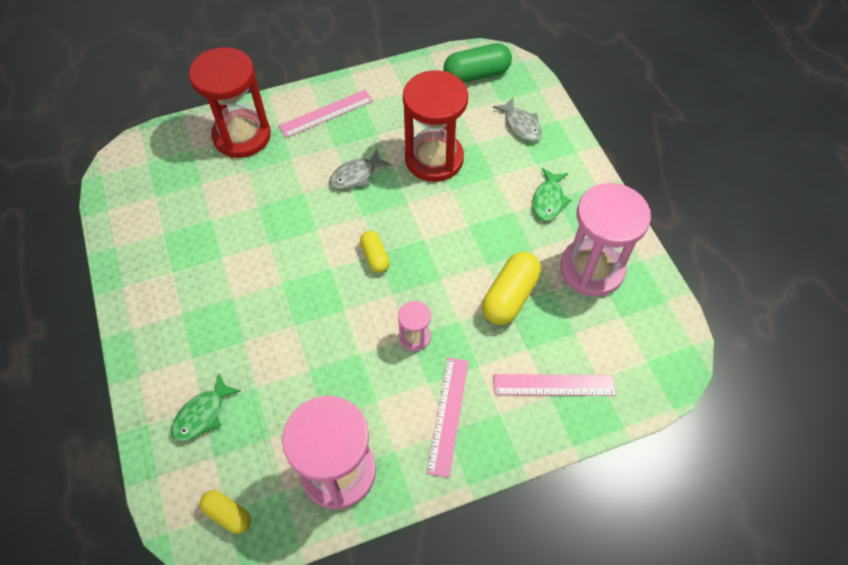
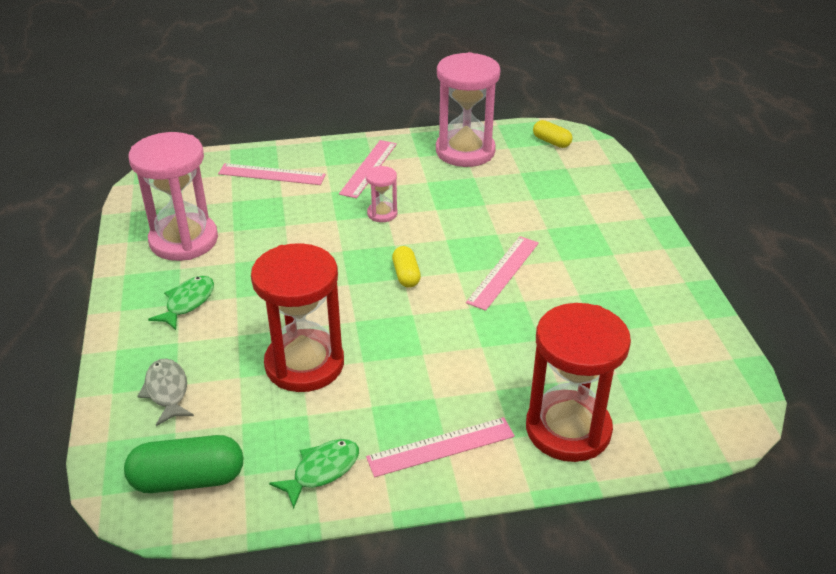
camera: 170 degrees left, 20 degrees down
green fish [171,373,241,442] -> green fish moved to [269,439,359,509]
grey fish [329,148,391,189] -> none
yellow capsule [482,252,541,325] -> none
none -> pink ruler [466,236,539,311]

